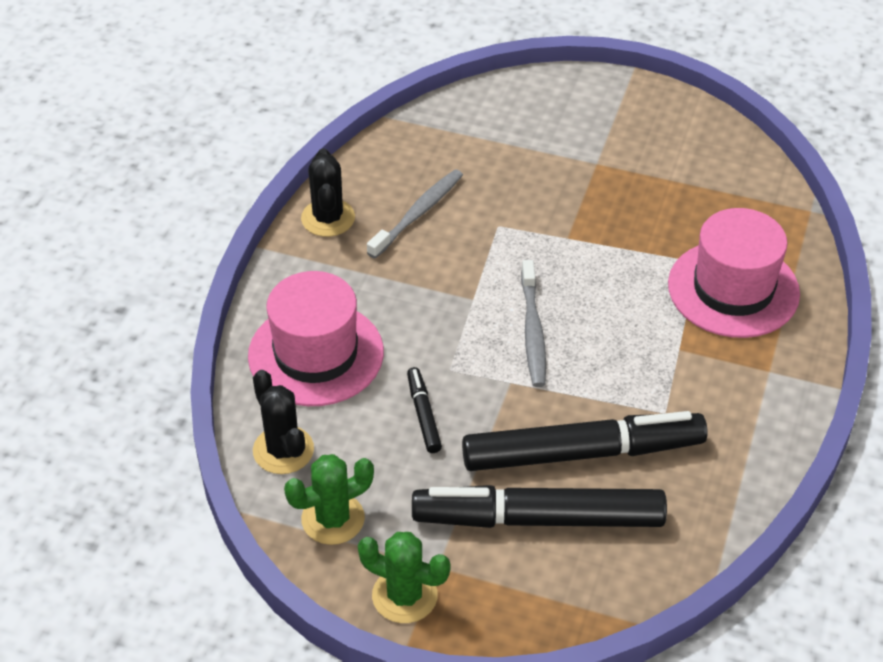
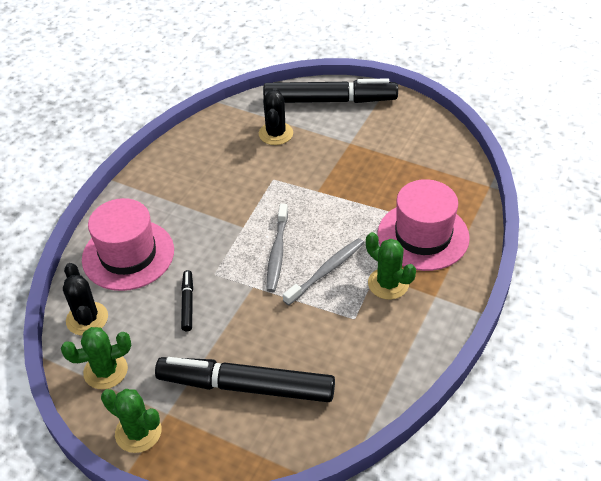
camera: 10 degrees right, 0 degrees up
black cactus [301,148,355,237] -> black cactus moved to [259,88,293,145]
grey toothbrush [367,169,463,259] -> grey toothbrush moved to [283,238,364,306]
black marker [462,411,708,471] -> black marker moved to [263,79,398,103]
none -> green cactus [366,232,416,300]

